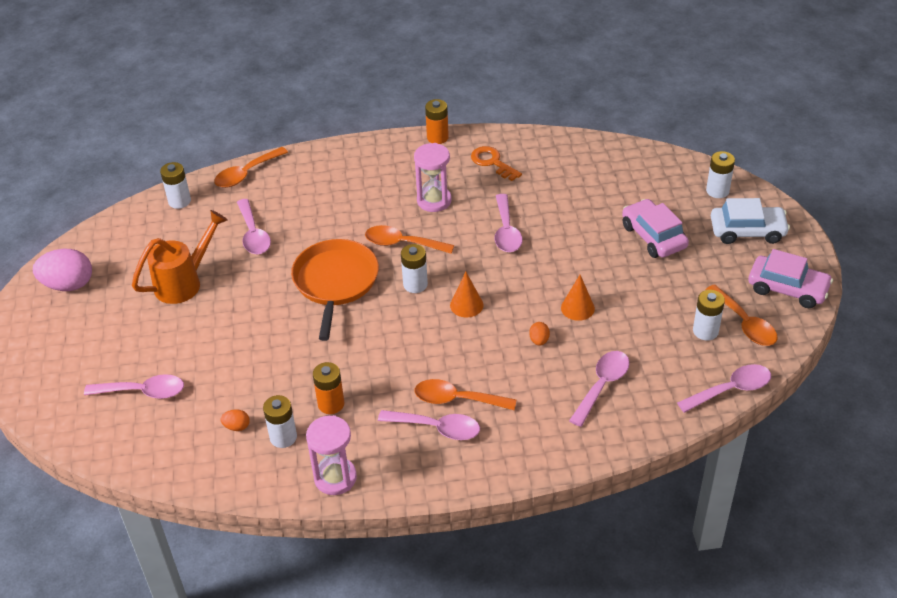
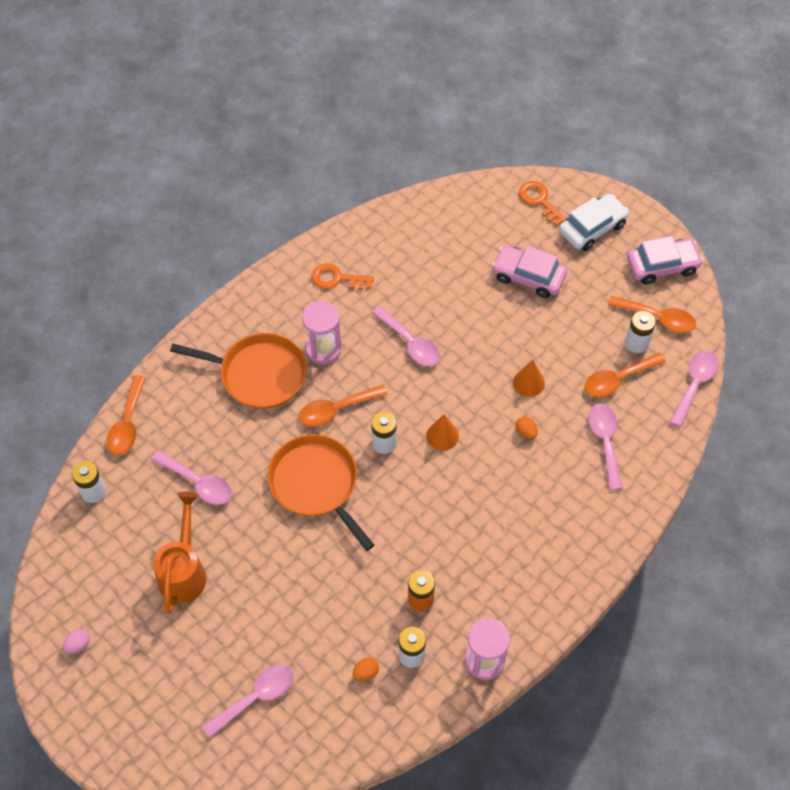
camera: 40 degrees left, 15 degrees up
pink egg [33,249,92,291] -> pink egg [63,629,90,653], size x0.45
pink spoon [378,410,480,440] -> none
orange spoon [415,379,516,410] -> orange spoon moved to [585,353,666,397]
orange battery [425,99,449,144] -> none
white battery [706,151,735,198] -> orange key [519,181,567,226]
none -> orange pan [170,333,307,409]

